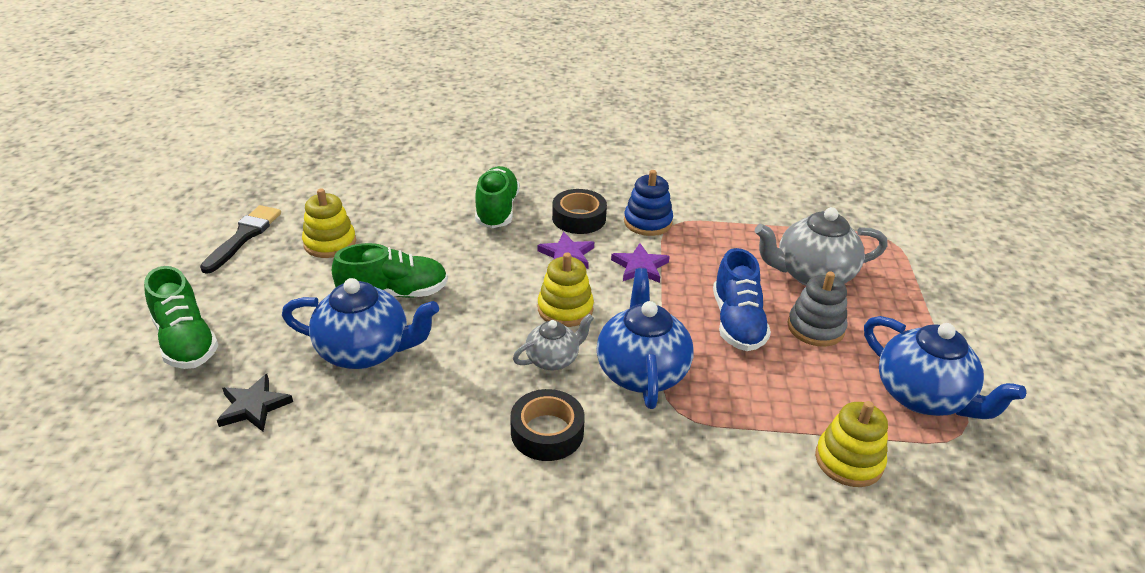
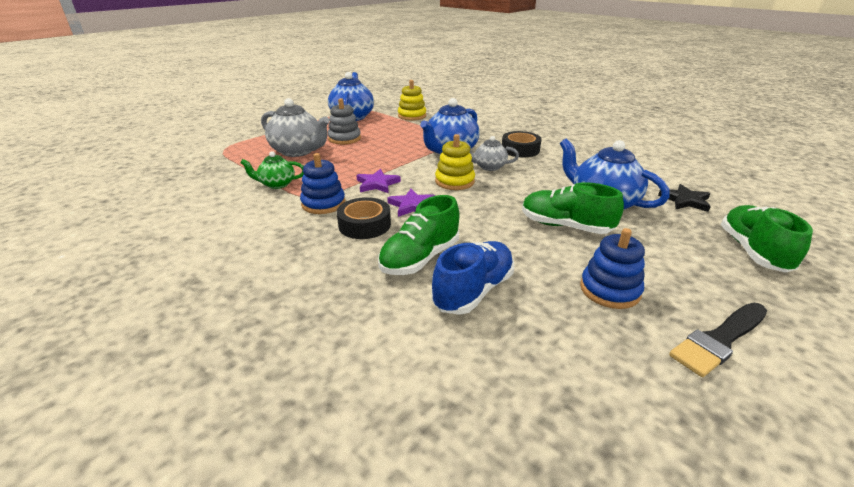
camera: 140 degrees left, 5 degrees down
yellow stacking toy [302,188,356,258] -> blue stacking toy [580,228,645,309]
blue shoe [713,248,771,351] -> blue shoe moved to [432,241,514,315]
none -> green teapot [240,151,304,189]

